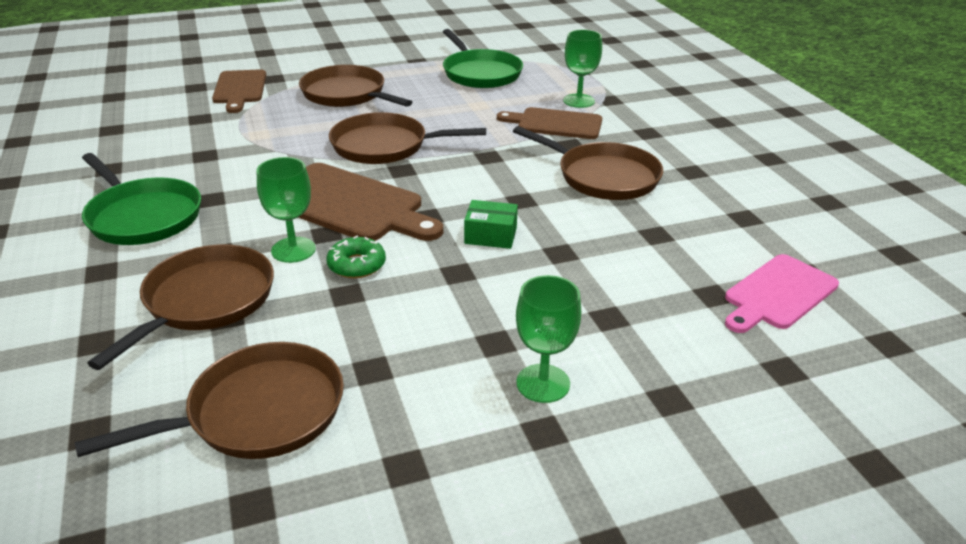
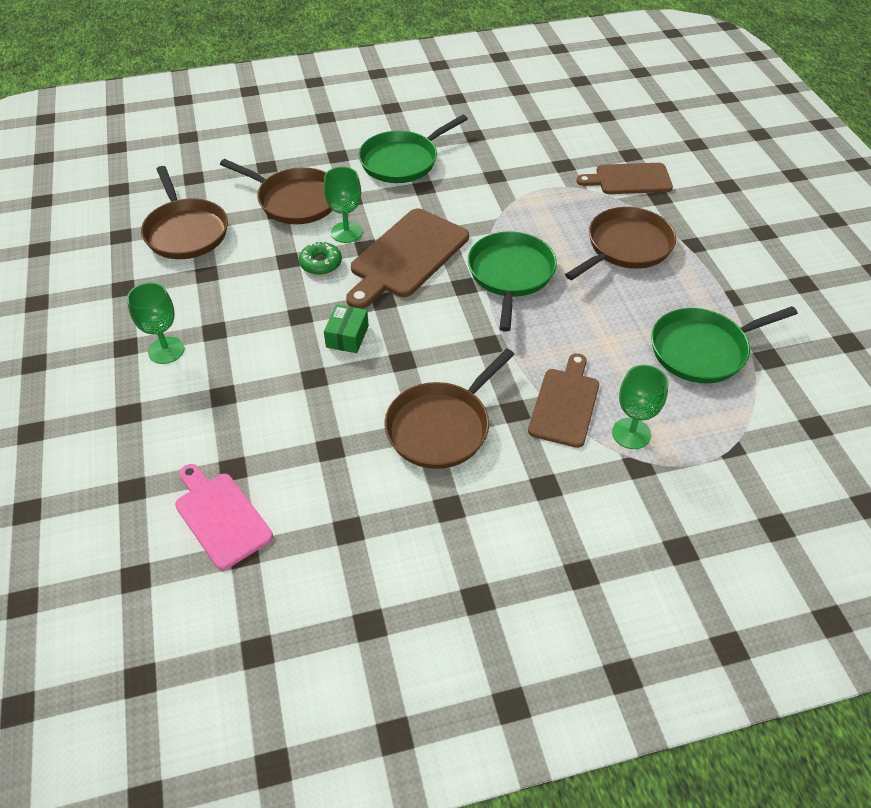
camera: 95 degrees right, 15 degrees up
brown pan [329,112,486,164] -> green pan [468,231,557,332]

